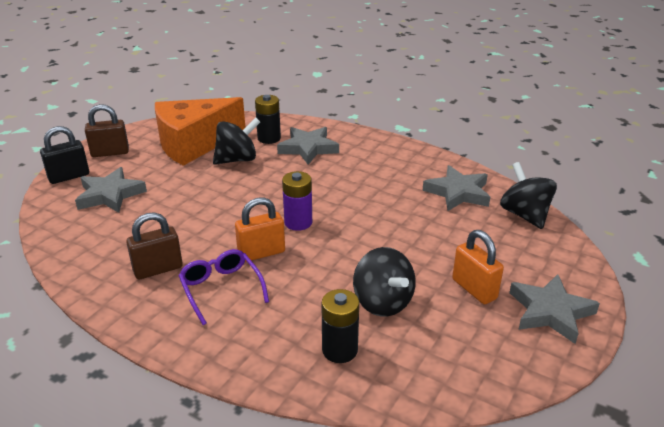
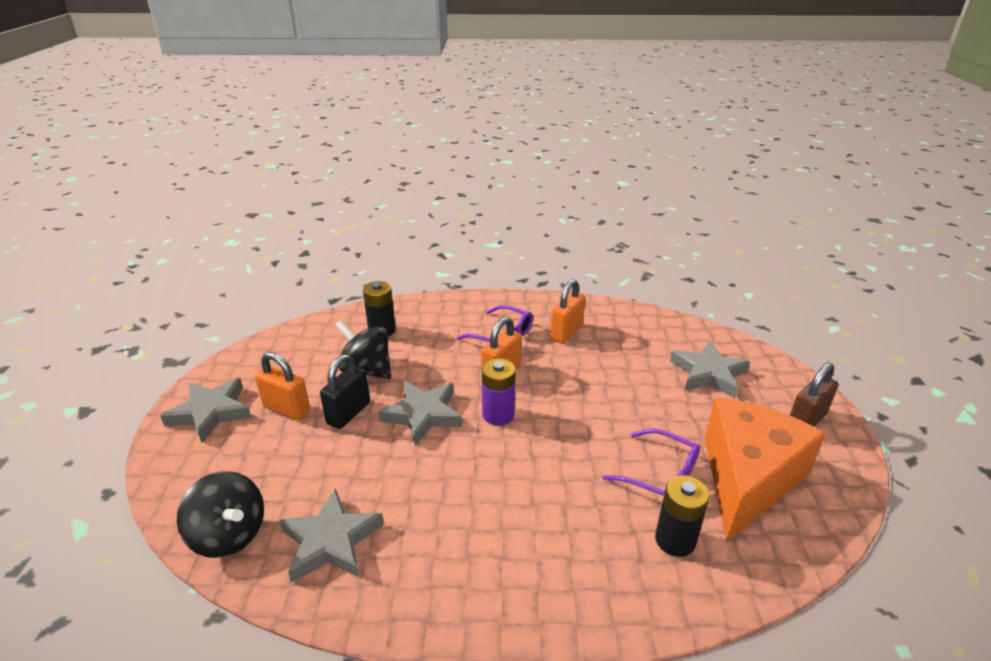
camera: 150 degrees right, 0 degrees up
black padlock [40,126,89,184] -> black padlock moved to [320,354,370,429]
brown padlock [126,213,183,280] -> orange padlock [550,279,585,343]
black spinning top [213,118,260,165] -> purple glasses [602,428,700,496]
grey star [277,127,339,165] -> grey star moved to [378,381,462,446]

